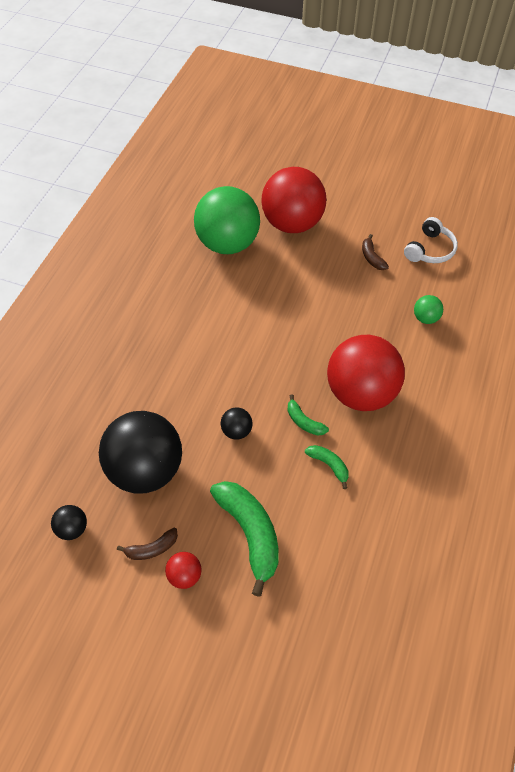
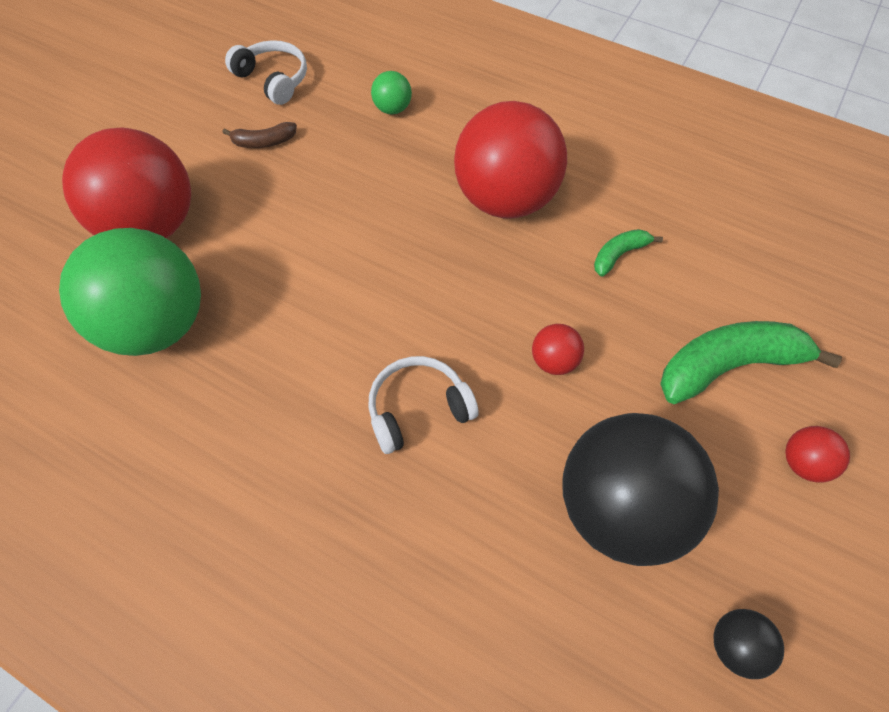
camera: 80 degrees left, 5 degrees up
brown banana [117,528,178,560] -> none
black ball [221,408,253,440] -> red ball [532,324,584,375]
green banana [288,394,329,436] -> none
none -> white headphones [368,356,479,454]

